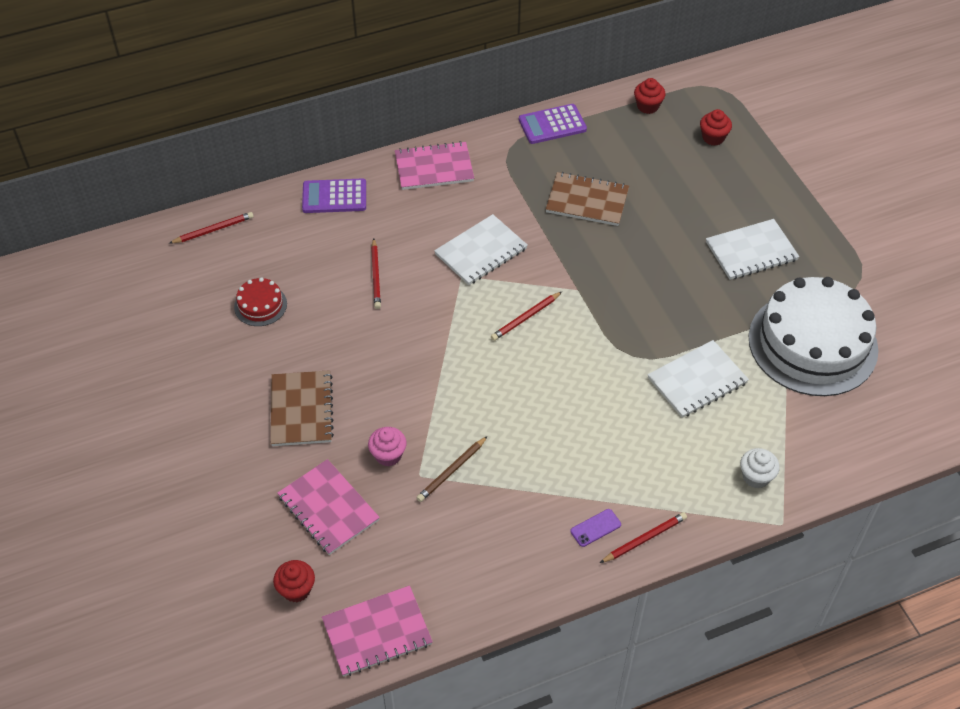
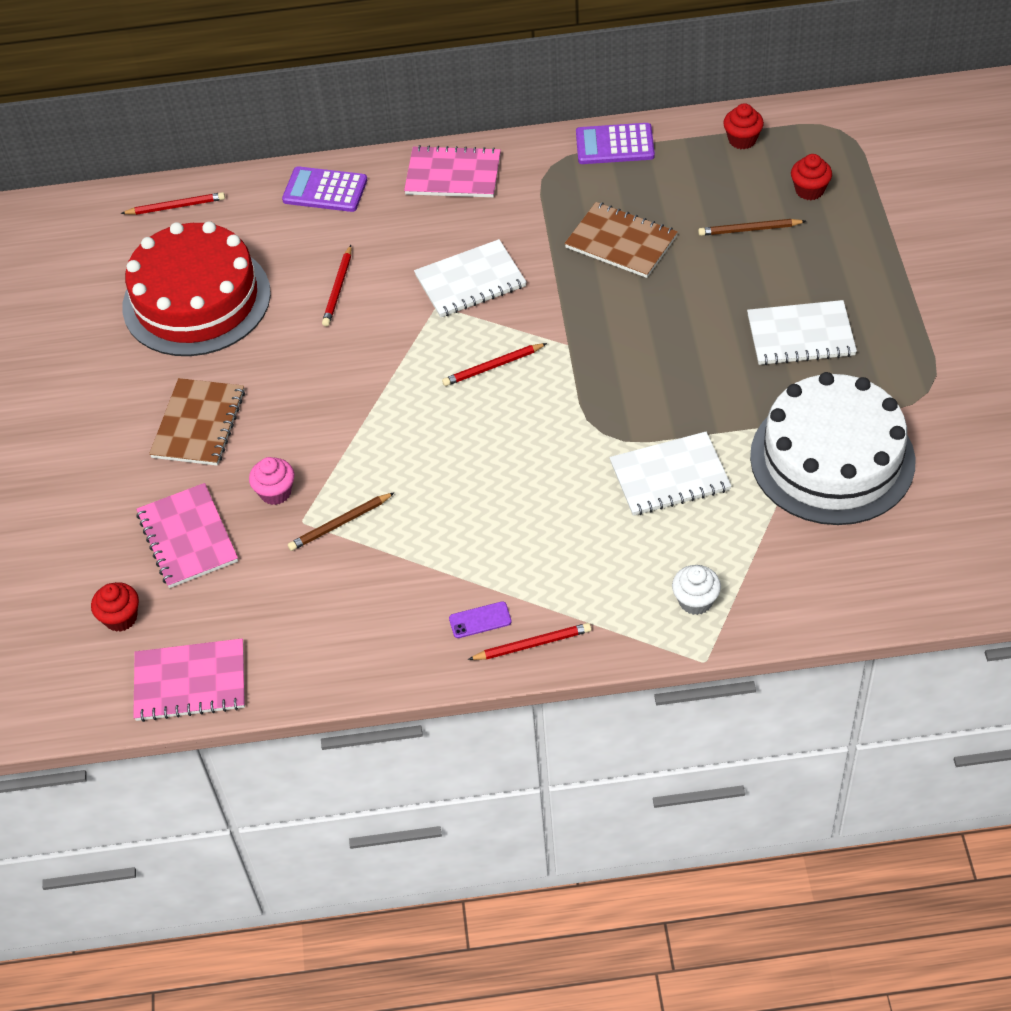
camera: 20 degrees right, 0 degrees up
red cake [234,277,287,326] -> red cake [122,221,271,356], size x2.38
none -> brown pencil [698,219,806,236]

